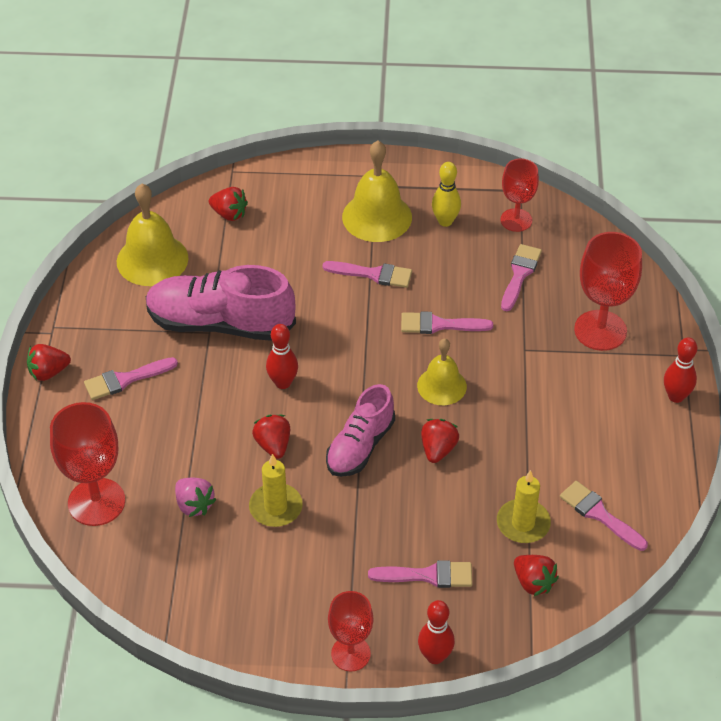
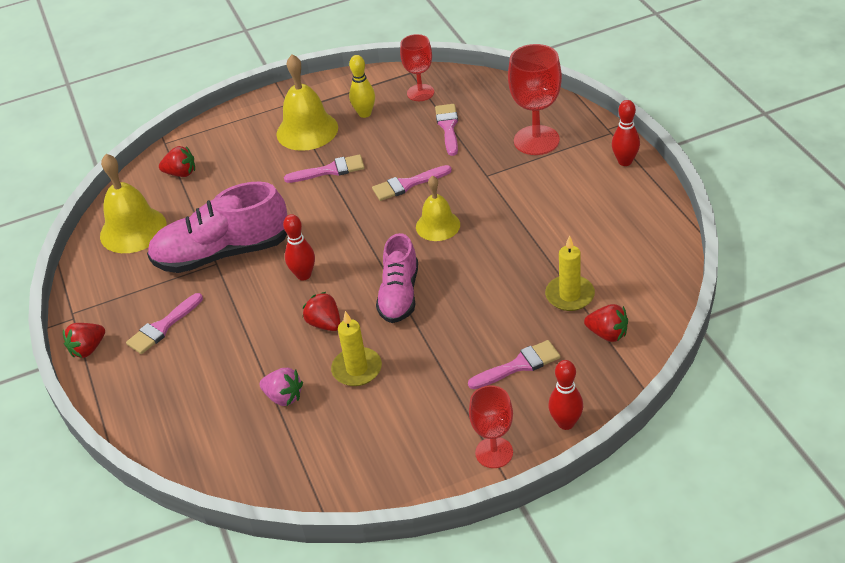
camera: 20 degrees left, 5 degrees down
red goblet [50,402,125,526] -> none
red strawberry [421,419,459,463] -> none
pink brush [560,481,648,551] -> none

